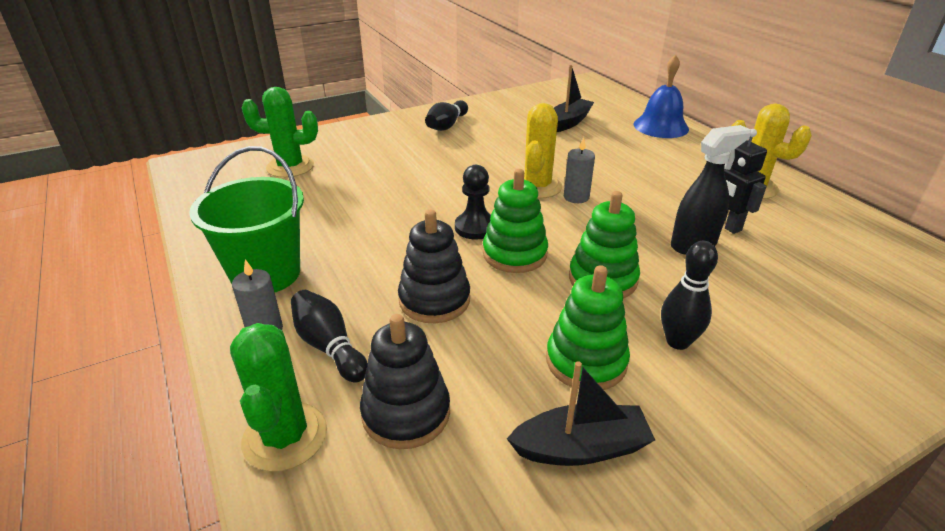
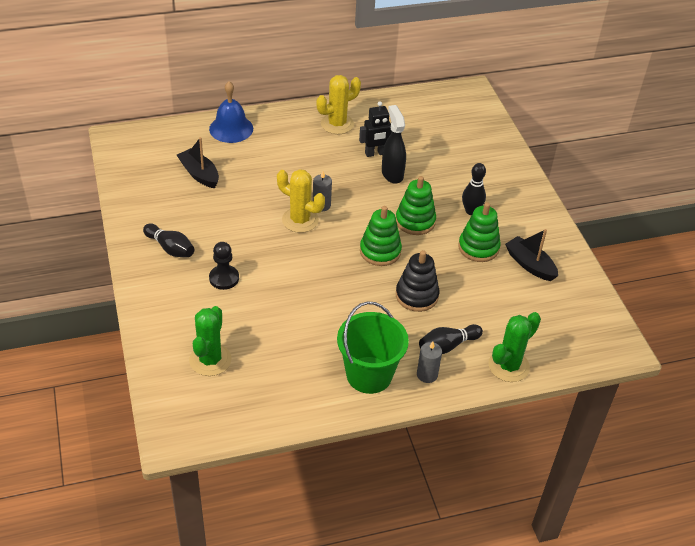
camera: 80 degrees left, 10 degrees up
green cactus [230,323,327,472] -> green cactus turned 45 degrees counterclockwise [488,312,541,382]
black stacking toy [360,314,450,449] -> none
black pawn [455,165,491,240] -> black pawn moved to [209,242,239,290]
black boat [507,361,655,466] -> black boat turned 45 degrees counterclockwise [505,229,558,281]

